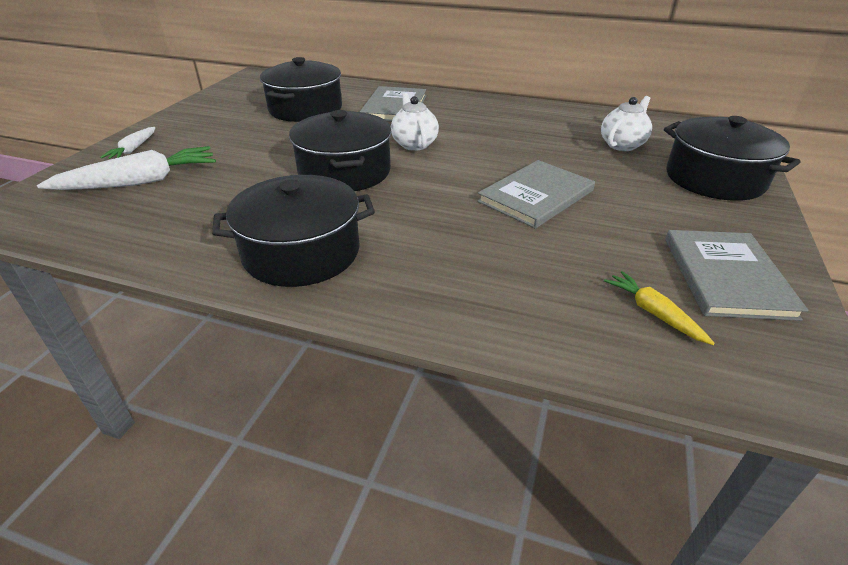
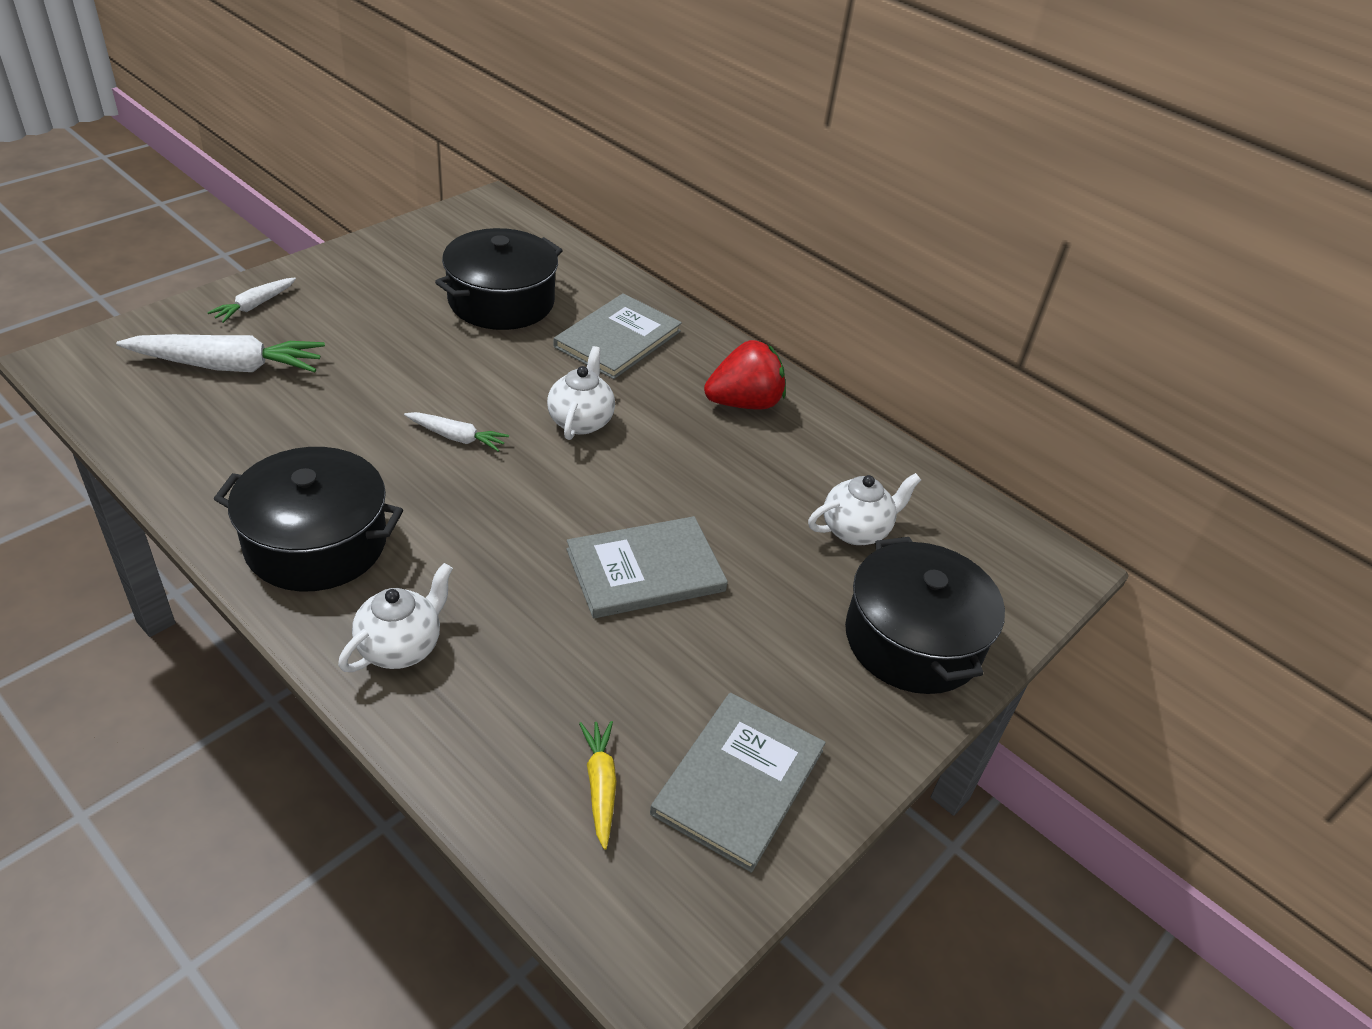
camera: 20 degrees right, 5 degrees up
black pot [289,110,392,191] -> white carrot [404,412,509,452]
none -> white teapot [338,563,453,672]
none -> red strawberry [704,340,786,410]

